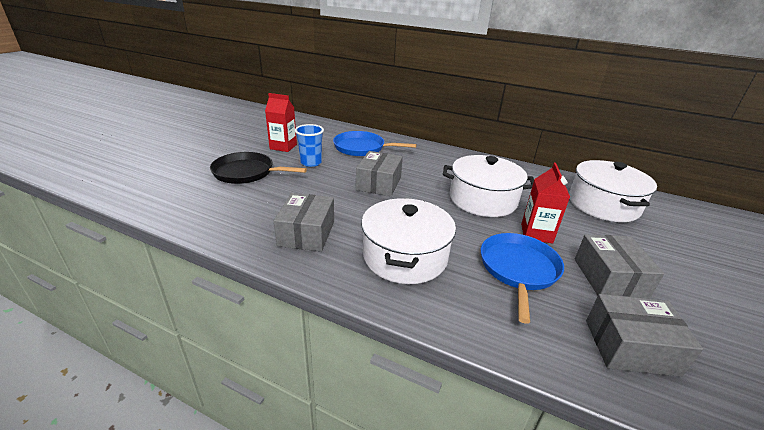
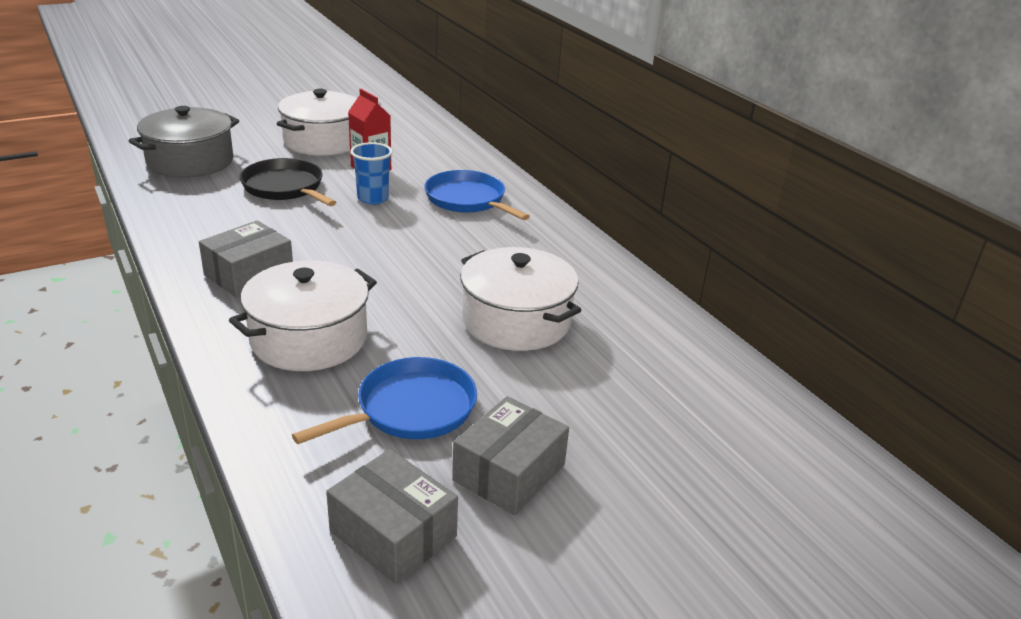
camera: 35 degrees right, 0 degrees up
grey box [356,151,403,196] -> none
red carton [521,163,570,244] -> none
white pot [569,160,657,222] -> white pot moved to [277,89,357,156]
none -> grey pot [129,106,239,178]

